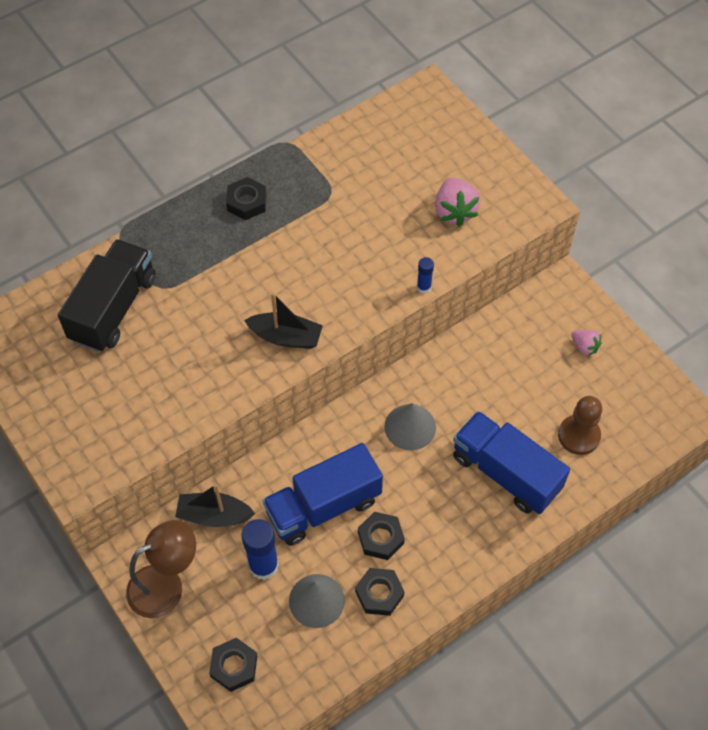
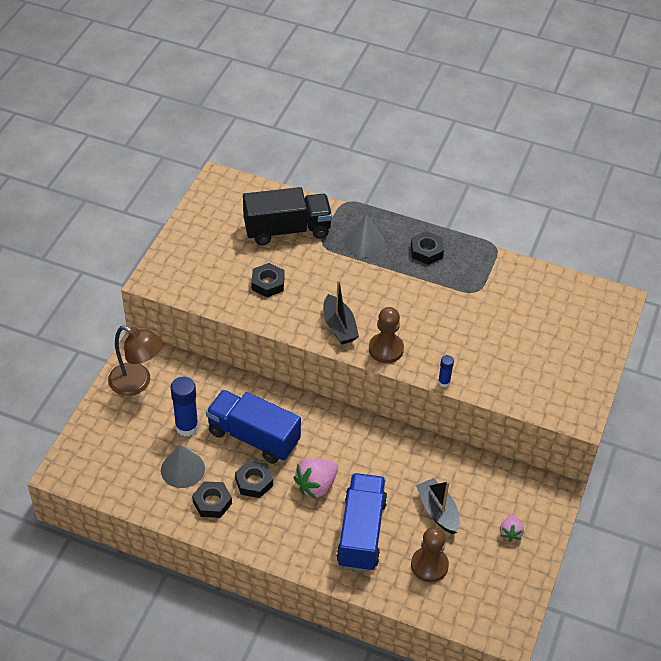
camera: 55 degrees right, 10 degrees down
black boat [175,484,255,527] -> black boat moved to [416,478,460,534]
black nut [209,638,257,692] -> black nut moved to [251,263,285,297]
grey cone [385,403,436,450] -> grey cone moved to [344,214,385,257]
pink strawberry [435,178,480,226] -> pink strawberry moved to [293,459,338,499]
none -> brown pawn [369,307,404,363]

